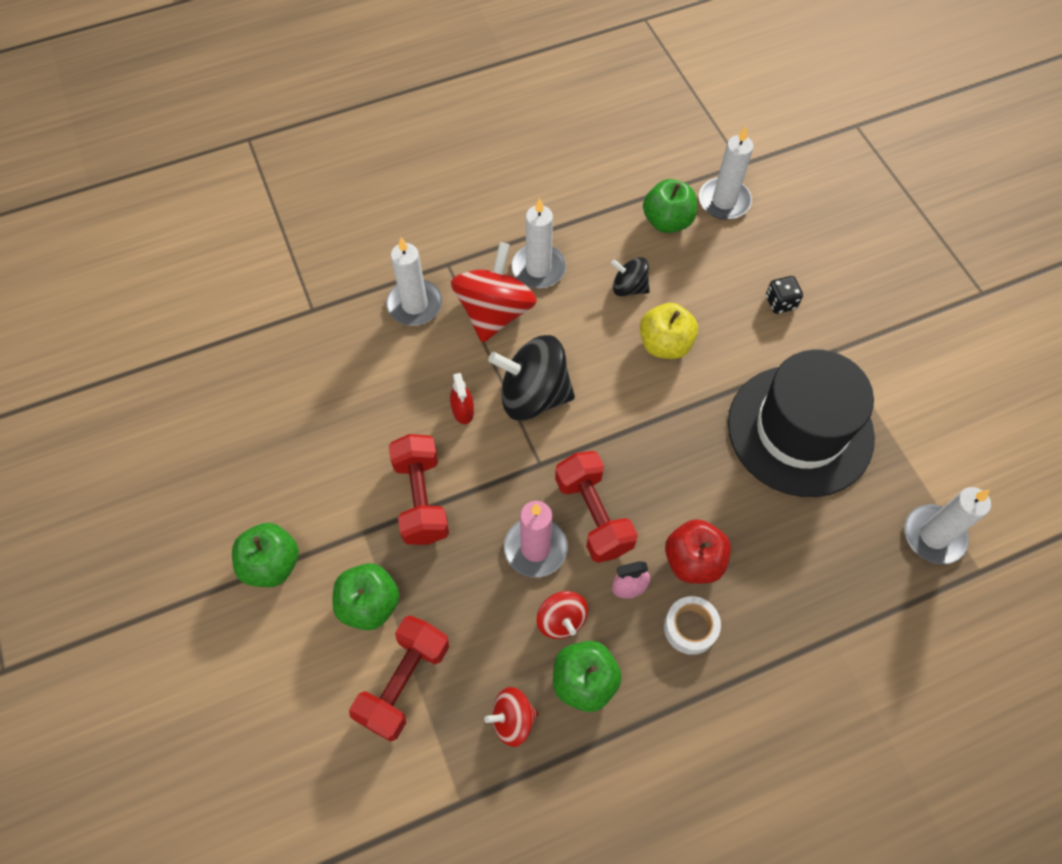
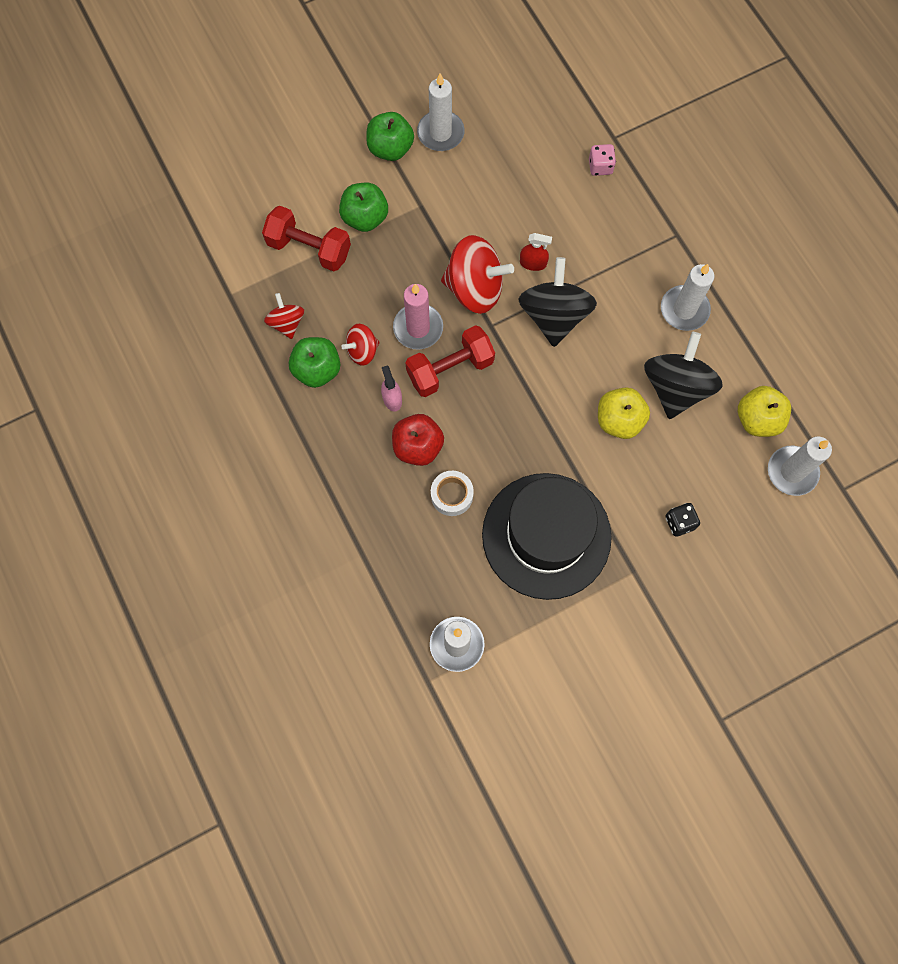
camera: 85 degrees right, 10 degrees up
white candle [386,237,442,326] -> white candle moved to [417,73,465,151]
red dumbbell [389,434,449,545] -> none
red spray bottle [450,373,474,424] -> red spray bottle turned 150 degrees counterclockwise [520,233,552,271]
red spinning top [451,242,537,343] -> red spinning top moved to [441,235,514,314]
black spinning top [611,257,650,296] -> black spinning top [644,332,723,419], size x1.86
green apple [643,179,697,233] -> yellow apple [738,386,791,437]
white tape [664,596,721,655] -> white tape moved to [431,471,474,516]
none -> pink dice [589,144,616,176]

